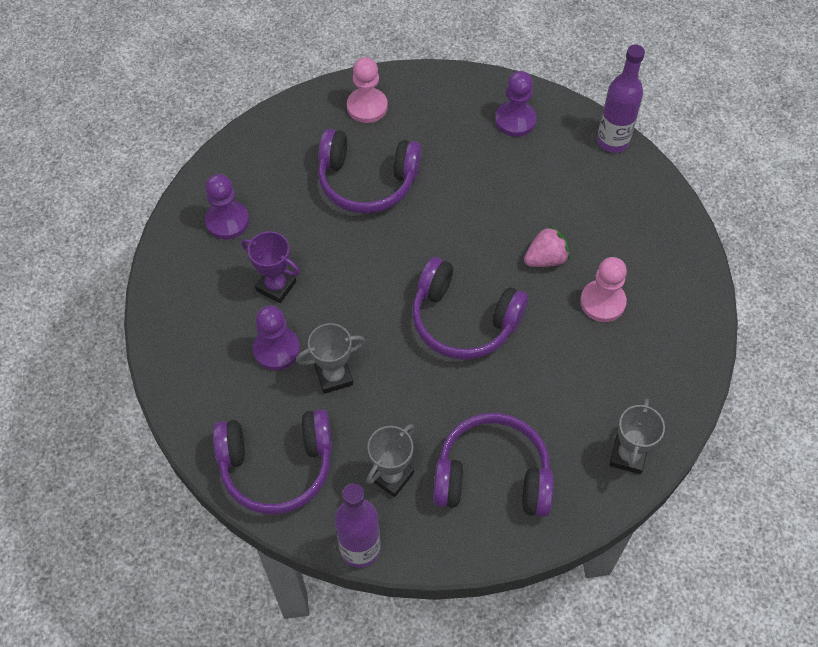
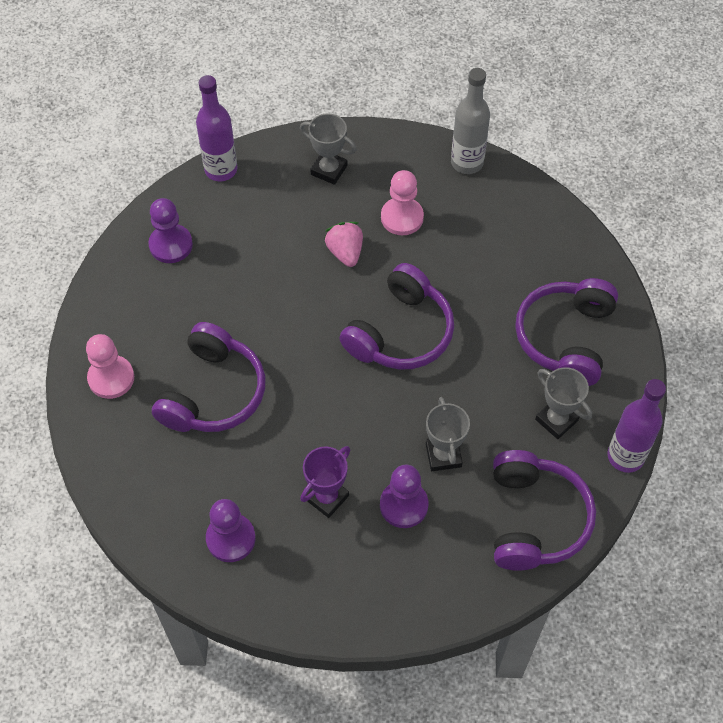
camera: 80 degrees left, 0 degrees up
grey trophy [609,398,665,474] -> grey trophy moved to [300,113,357,185]
none -> grey bottle [451,68,490,174]

